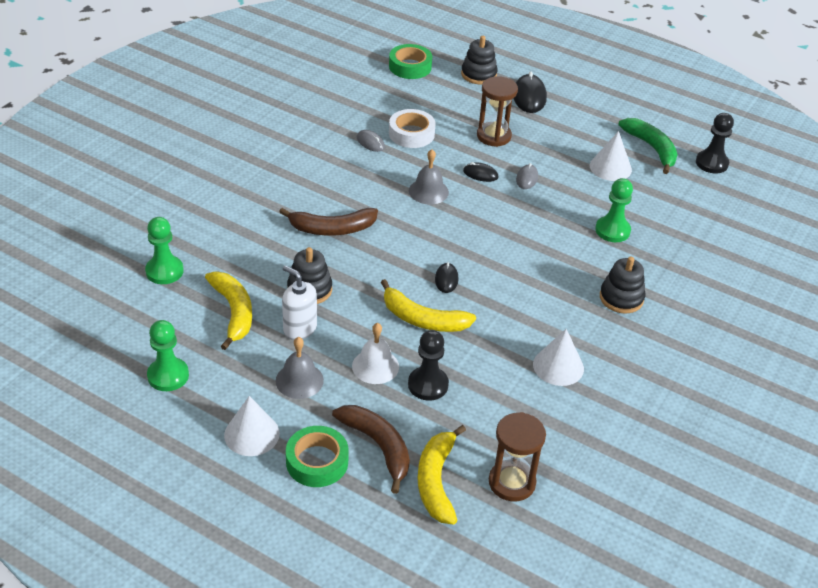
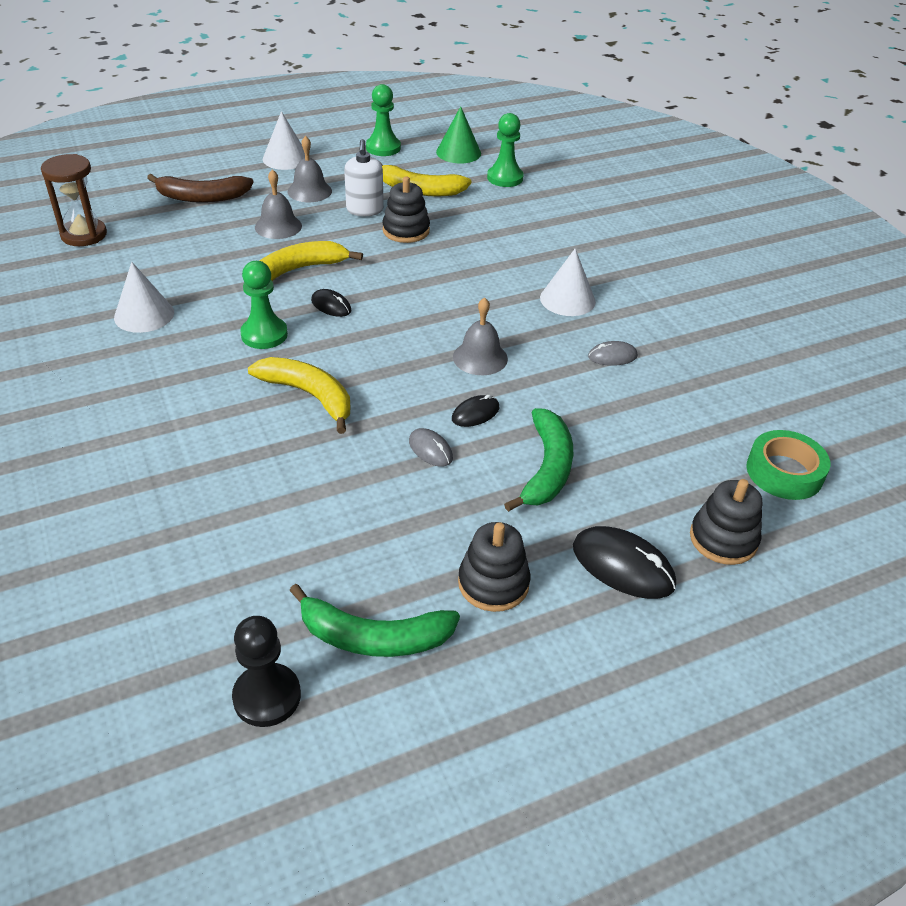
camera: 125 degrees right, 0 degrees up
brown banana [279,208,378,236] -> none
white soap dispenser [282,265,317,340] -> white soap dispenser turned 105 degrees clockwise [344,139,383,216]
green tape [286,426,349,487] -> none
white bell [352,323,399,384] -> grey bell [255,169,302,239]
white tape [389,109,436,148] -> none
black pawn [408,330,449,401] -> none
yellow banana [417,425,466,525] -> yellow banana moved to [248,357,350,434]
brown hourglass [477,76,518,147] -> green banana [504,408,573,512]
white cone [590,131,632,181] -> white cone moved to [540,249,596,316]
green pawn [595,178,633,242] -> green pawn moved to [240,261,288,349]
black stacking toy [600,256,645,314] -> black stacking toy moved to [458,522,530,612]
none -> green cone [436,106,481,163]

